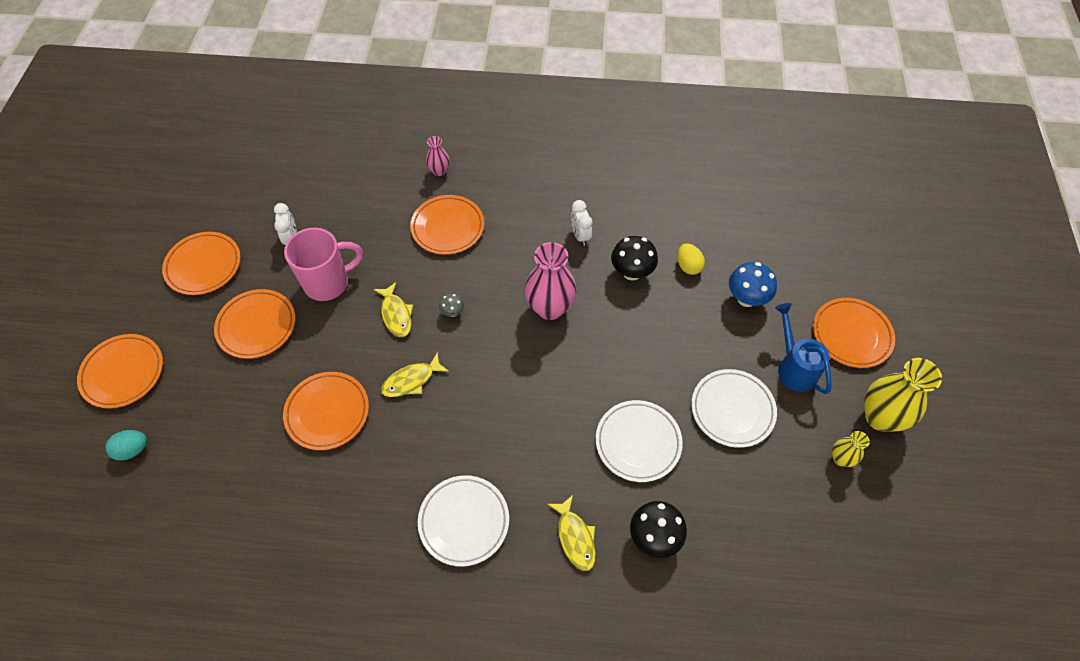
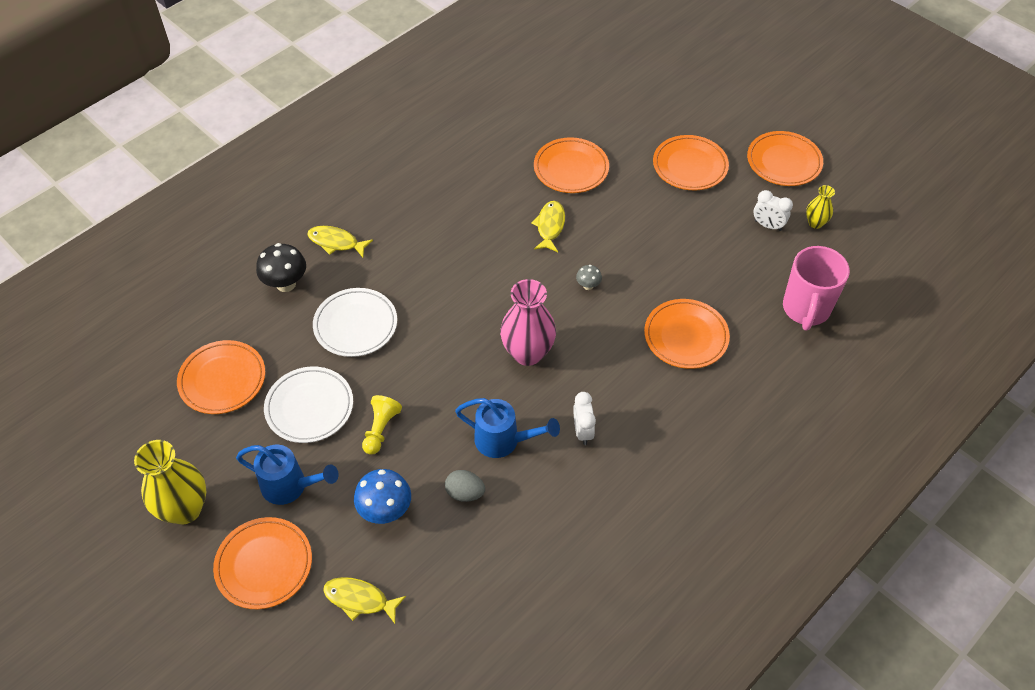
camera: 130 degrees right, 5 degrees down
orange plate [77,334,163,408] -> orange plate moved to [177,340,265,414]
turquoise egg [105,430,147,461] -> none
pink mug [284,228,363,301] -> pink mug moved to [783,246,850,331]
yellow fish [374,282,413,337] -> yellow fish moved to [323,577,406,624]
white plate [418,475,509,567] -> none
pink vase [426,136,449,176] -> none
white clock [571,200,593,246] -> white clock turned 120 degrees counterclockwise [574,392,596,445]
black mushroom [611,236,658,281] -> blue watering can [455,398,560,458]
yellow egg [677,243,705,275] -> grey egg [445,470,485,502]
yellow vase [832,431,870,467] -> yellow vase moved to [806,185,835,229]
none -> yellow pawn [362,395,402,455]

